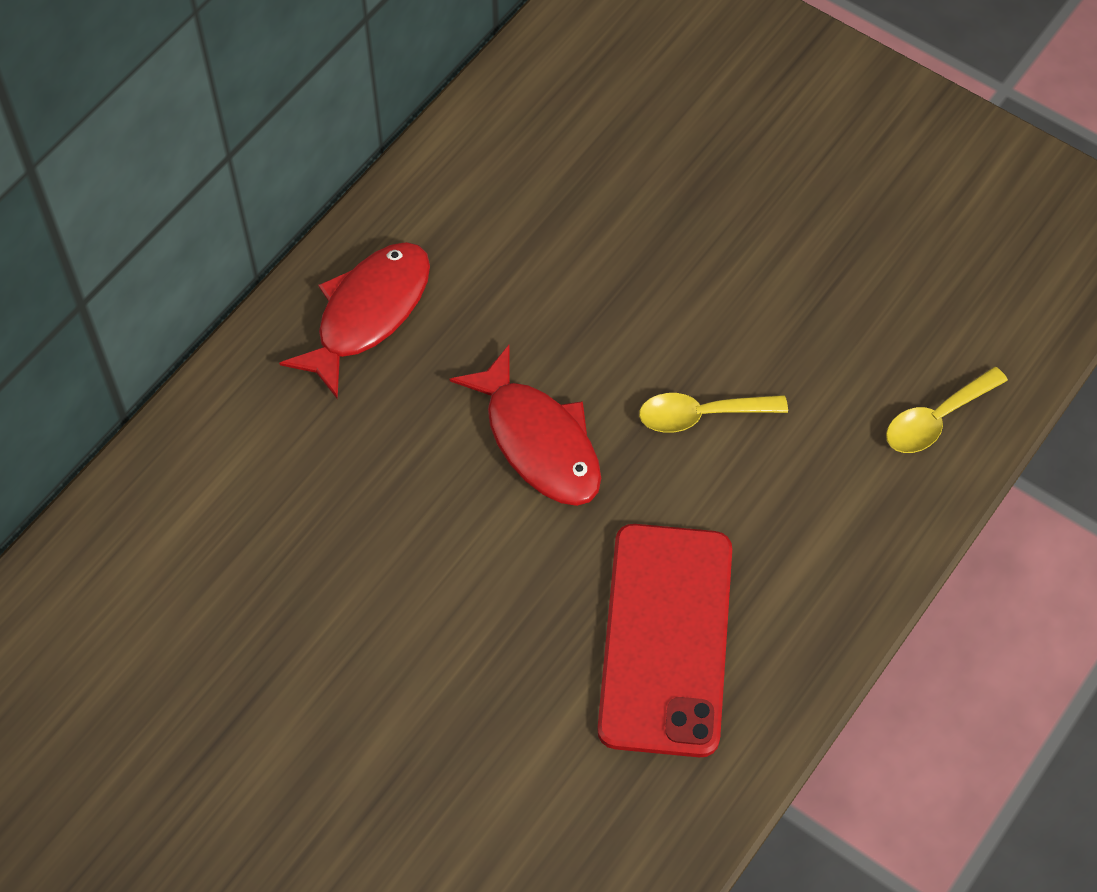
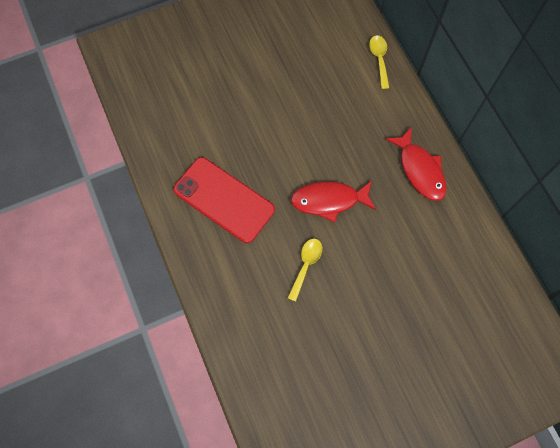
camera: 120 degrees right, 10 degrees up
yellow spoon [886,367,1008,453] -> yellow spoon moved to [369,35,389,89]

